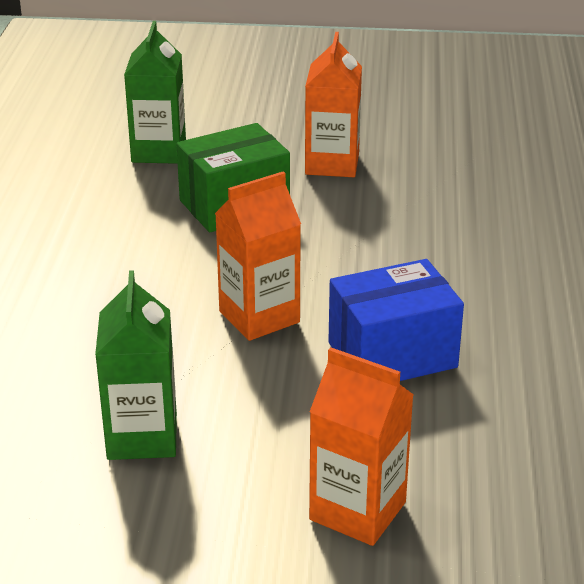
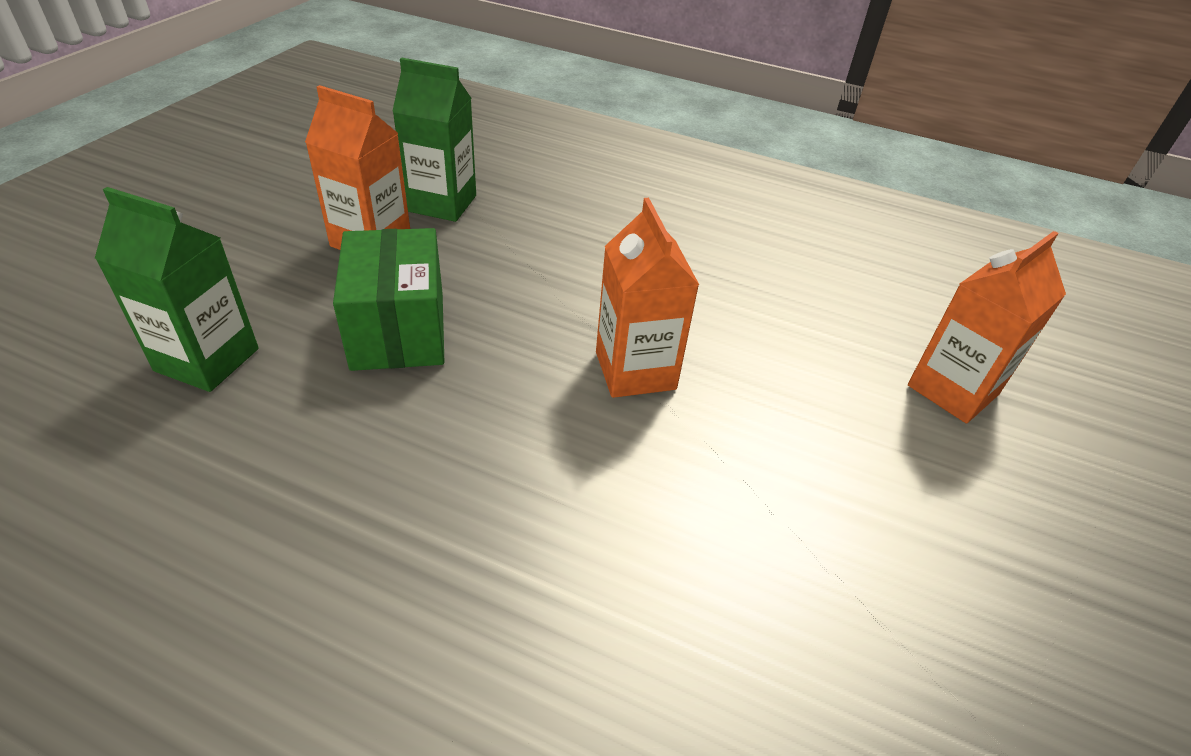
camera: 75 degrees left, 10 degrees up
green carton [95,270,177,460] -> green carton moved to [392,57,476,222]
blue box [329,259,464,381] -> none

